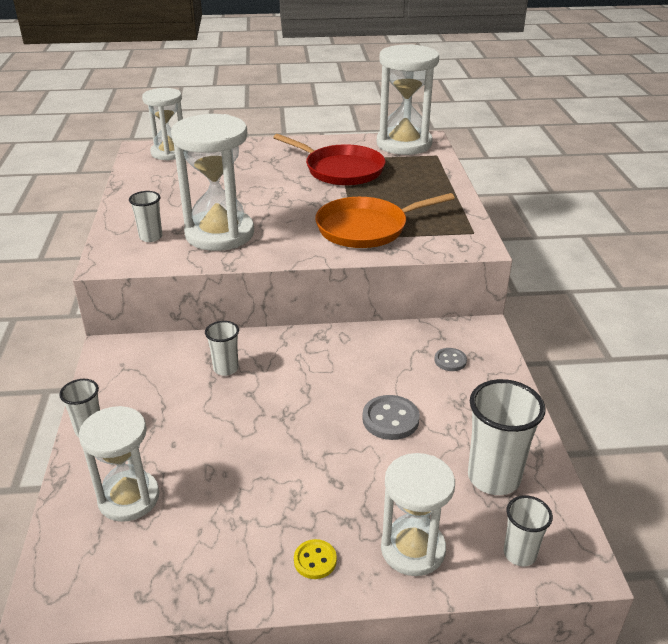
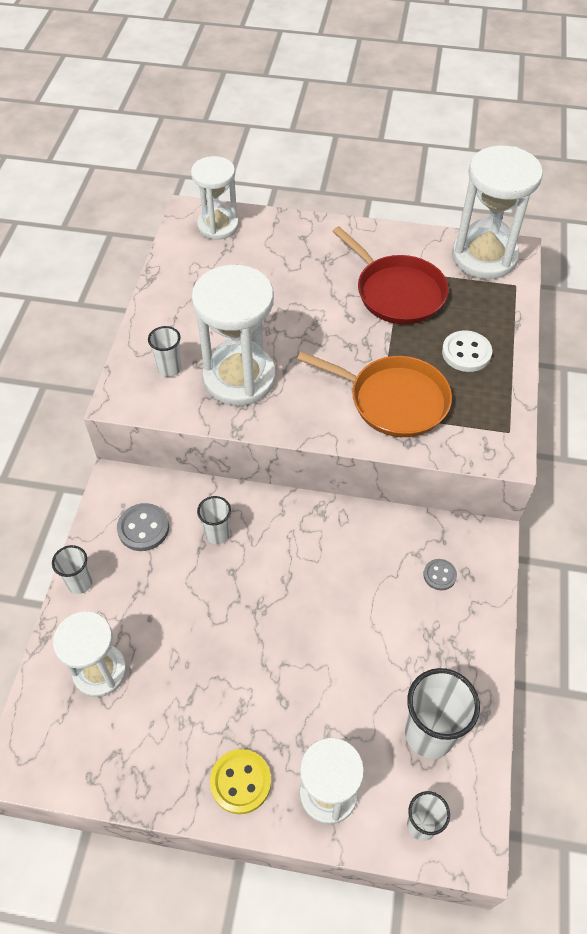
camera: 15 degrees right, 20 degrees up
yellow button [294,539,337,579] -> yellow button [210,749,271,814], size x1.61
orange pan [315,193,455,248] -> orange pan turned 150 degrees counterclockwise [297,351,452,437]
grey button [362,395,420,440] -> grey button moved to [117,503,169,551]
none -> white button [442,330,492,372]

